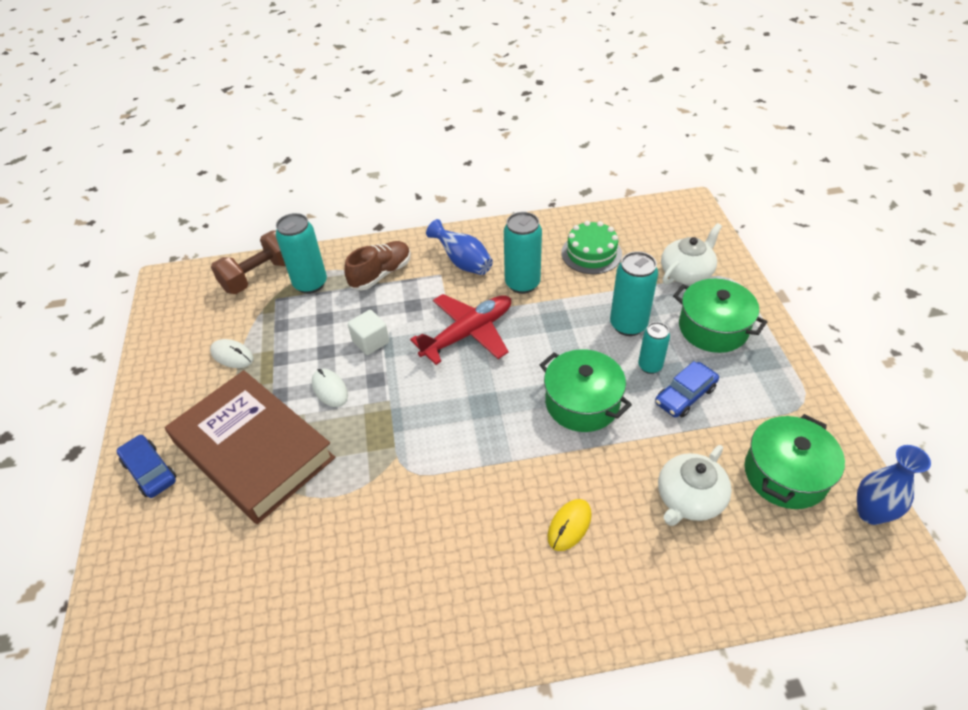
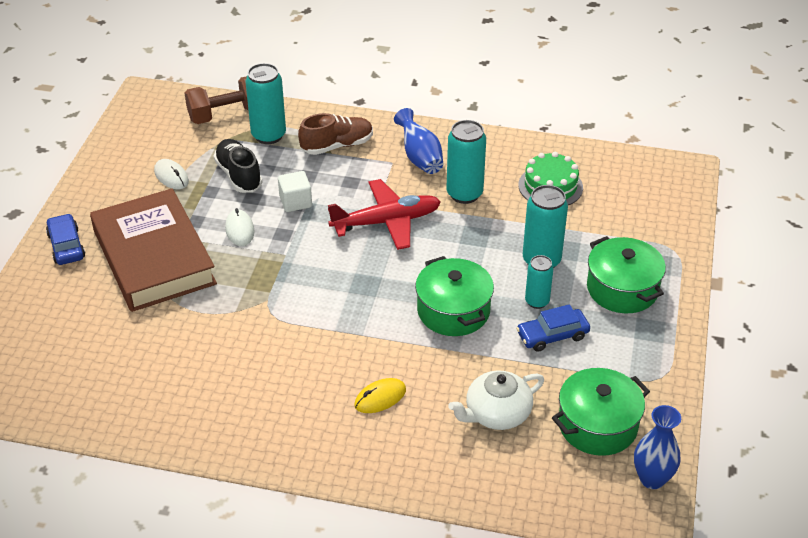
camera: 20 degrees right, 5 degrees down
white teapot [661,223,722,285] -> none
none -> black shoe [214,139,263,193]

